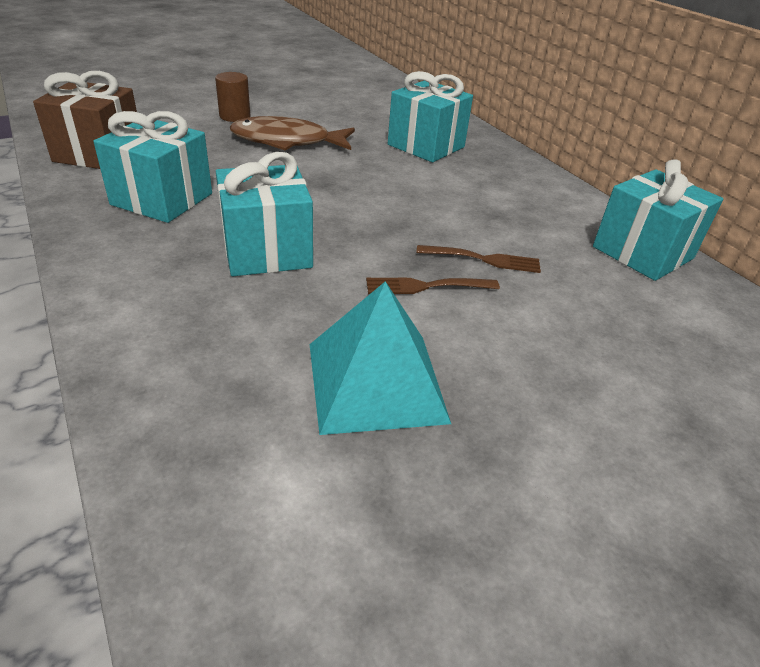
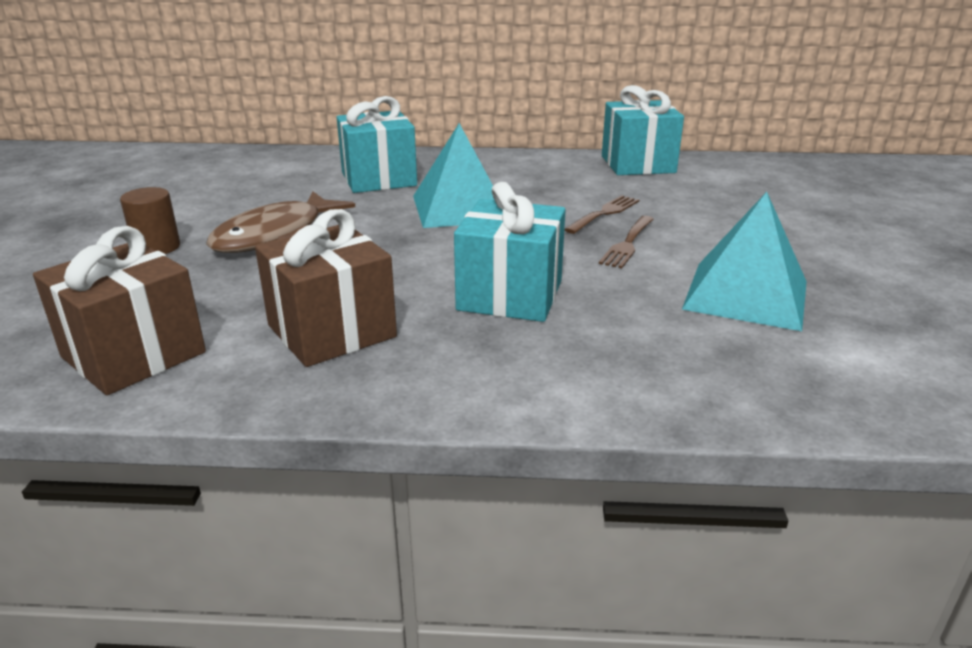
camera: 55 degrees left, 10 degrees down
turquoise gift [93,111,212,223] -> brown gift [255,209,397,367]
none -> turquoise pyramid [413,123,494,228]

